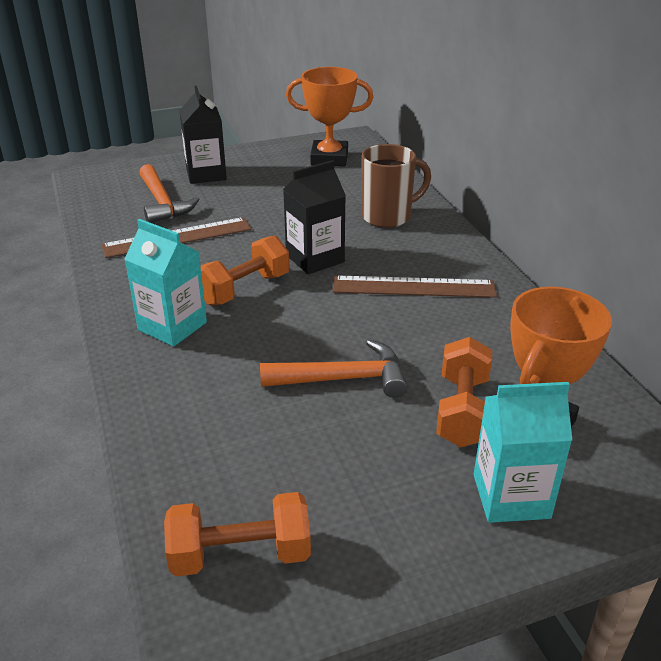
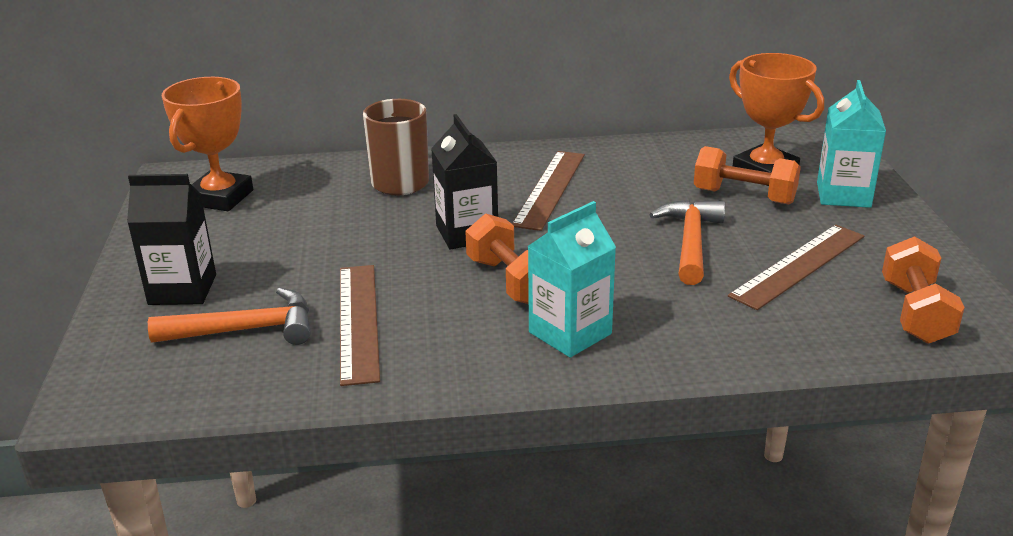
camera: 75 degrees left, 5 degrees down
none -> brown ruler [728,225,864,310]

